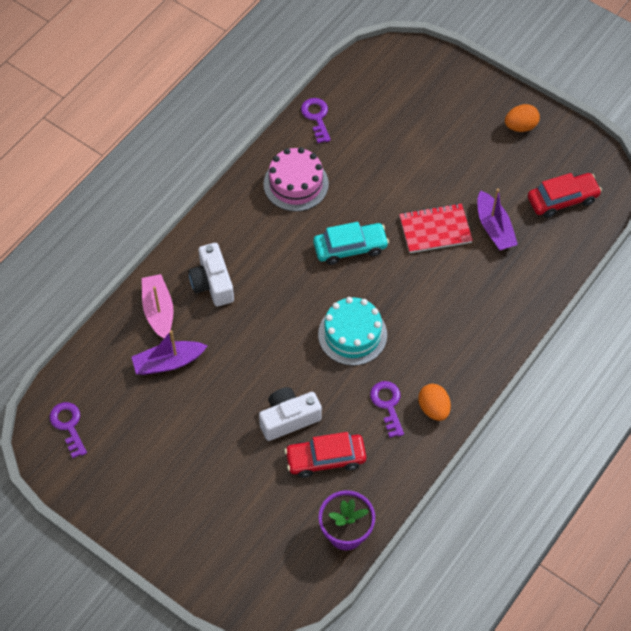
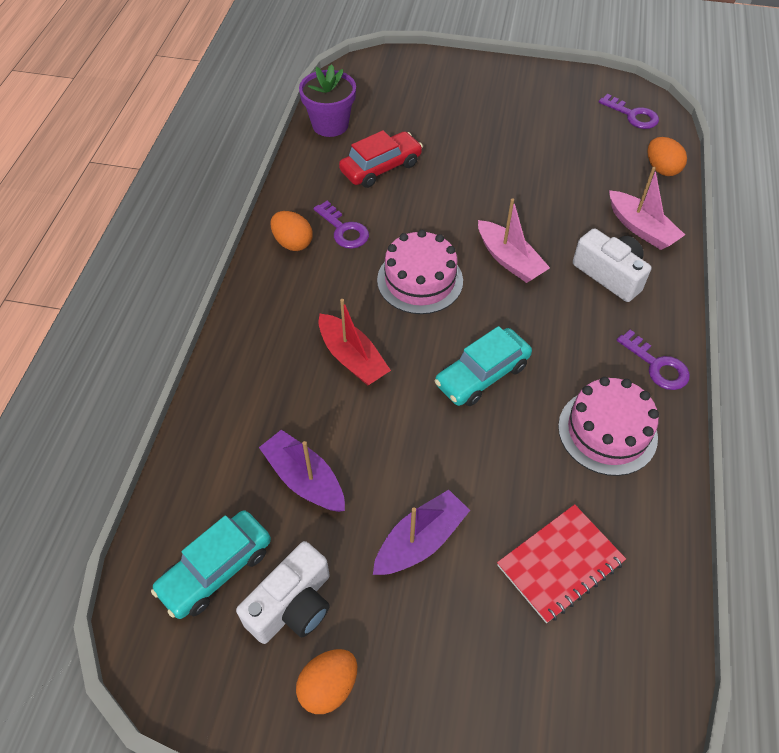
camera: 155 degrees right, 5 degrees down
purple boat [132,330,207,375] -> purple boat moved to [373,490,470,575]
white camera [259,387,322,441] -> white camera moved to [236,541,330,644]
purple key [301,98,331,143] -> purple key moved to [617,330,690,390]
turquoise cake [318,297,387,366] -> pink cake [377,230,463,314]
red notebook [399,203,473,253] -> red notebook moved to [497,504,626,623]
red car [528,173,602,218] -> turquoise car [151,510,271,619]
none -> red boat [319,299,391,386]
none -> pink boat [478,198,550,283]
none -> orange egg [647,137,687,176]

